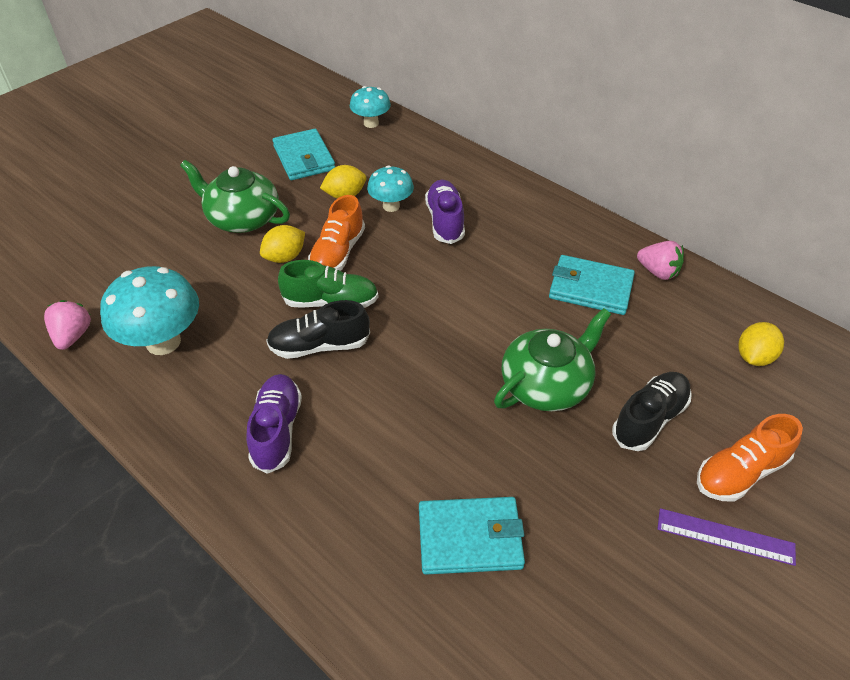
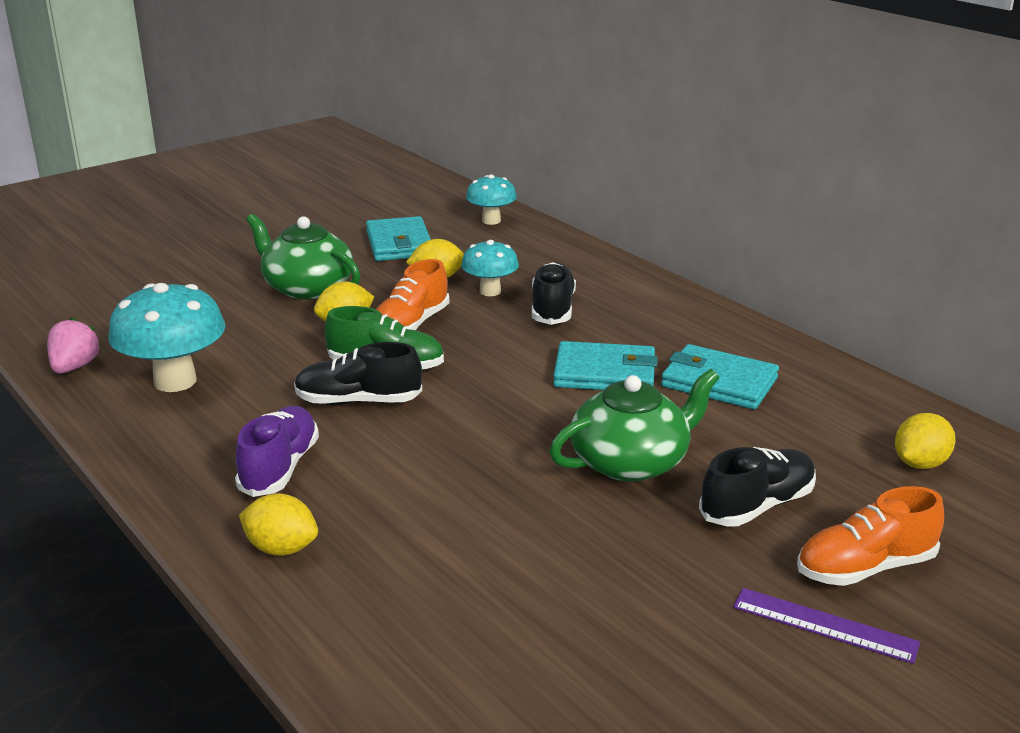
camera: 10 degrees right, 20 degrees down
turquoise wallet [419,497,525,575] -> turquoise wallet moved to [553,341,657,390]
purple shoe [425,180,465,244] -> black shoe [532,262,576,325]
pink strawberry [637,241,684,280] -> none
none -> yellow lemon [239,493,318,556]

